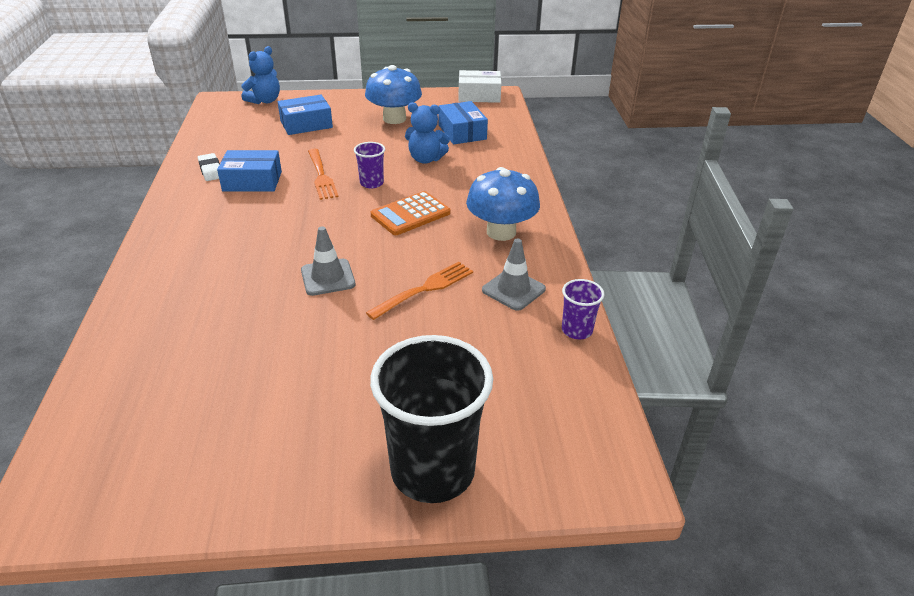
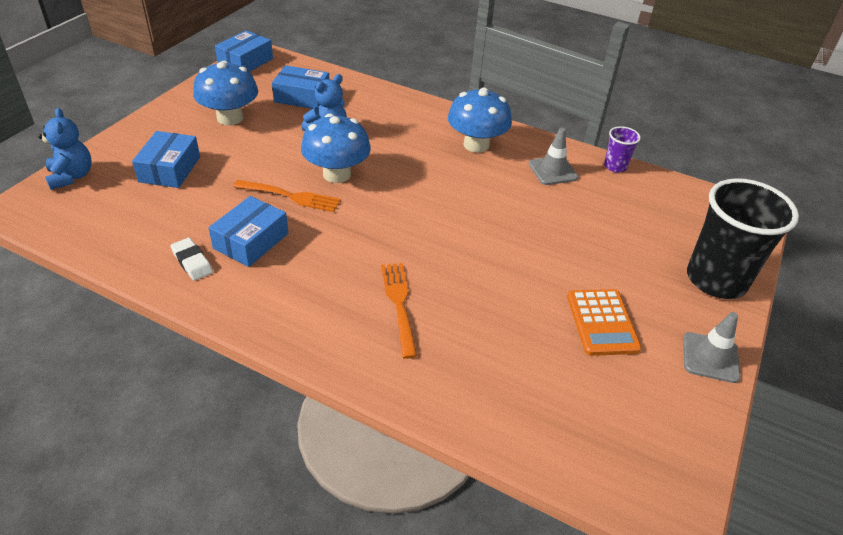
camera: 60 degrees left, 5 degrees up
white eraser [198,153,220,181] -> white eraser turned 45 degrees clockwise [170,238,213,281]
grey traffic cone [301,226,356,296] -> grey traffic cone moved to [683,312,741,383]
purple cup [354,142,385,189] -> blue mushroom [301,114,371,183]
orange fork [366,262,473,320] -> orange fork moved to [381,263,417,359]
orange calculator [371,191,450,235] -> orange calculator moved to [567,289,642,356]
white box [458,70,501,103] -> blue box [215,30,273,72]

